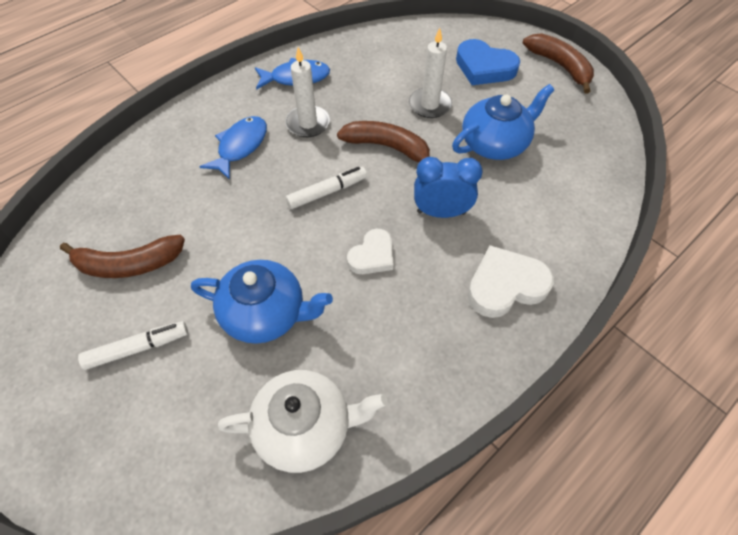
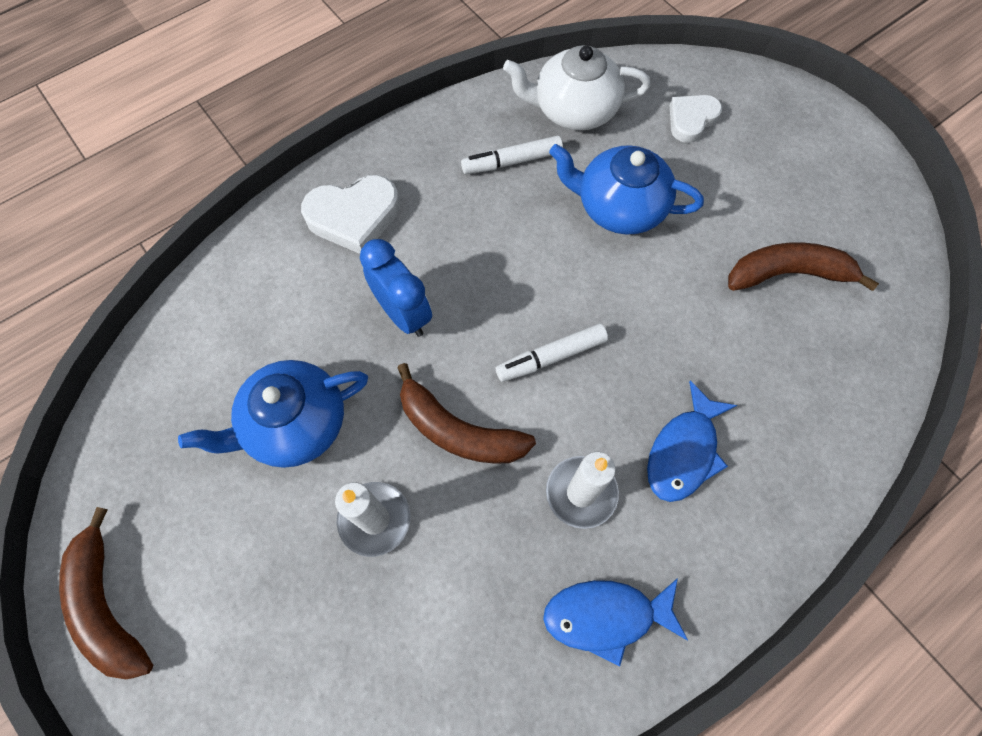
camera: 175 degrees left, 10 degrees up
white marker [78,321,188,370] -> white marker moved to [461,135,563,174]
white heart [347,228,393,274] -> white heart moved to [670,95,722,143]
blue clock [414,157,483,218] -> blue clock turned 135 degrees counterclockwise [360,239,432,337]
blue heart [456,39,520,85] -> none

